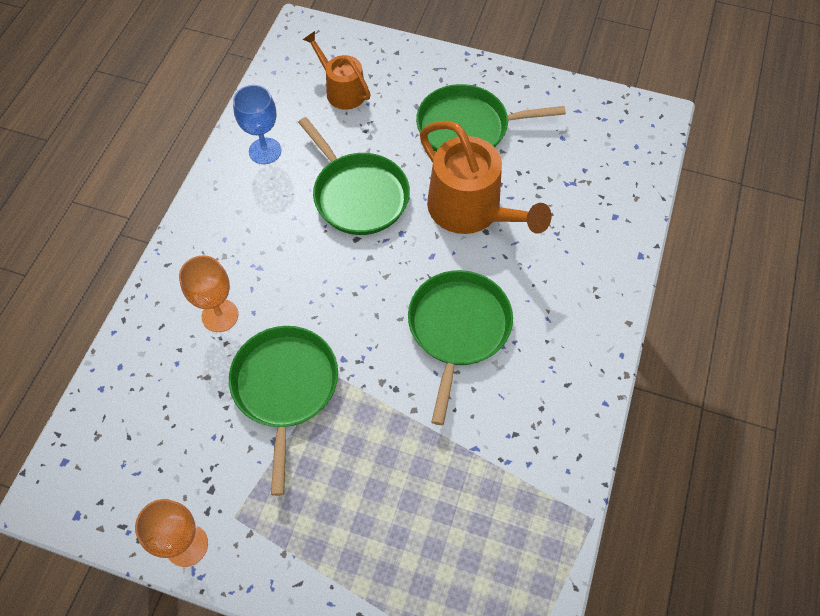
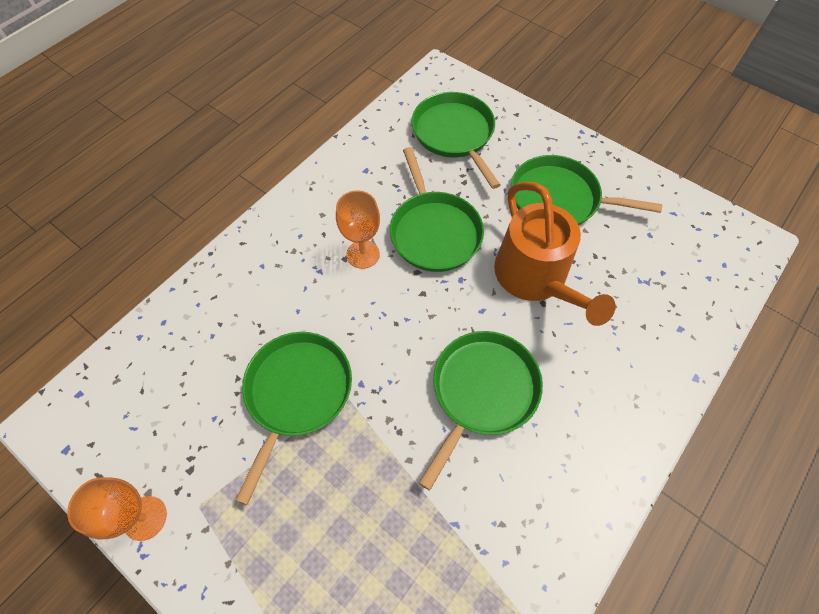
camera: 20 degrees right, 0 degrees up
orange goblet [179,255,238,332] -> orange goblet moved to [336,191,380,269]
blue goblet [233,85,282,164] -> none
orange watering can [303,31,371,110] -> green pan [411,92,500,189]

